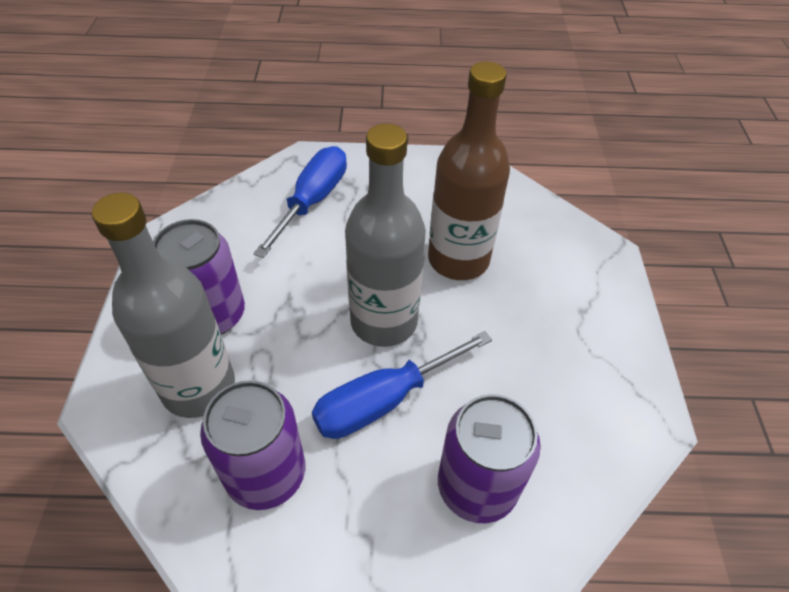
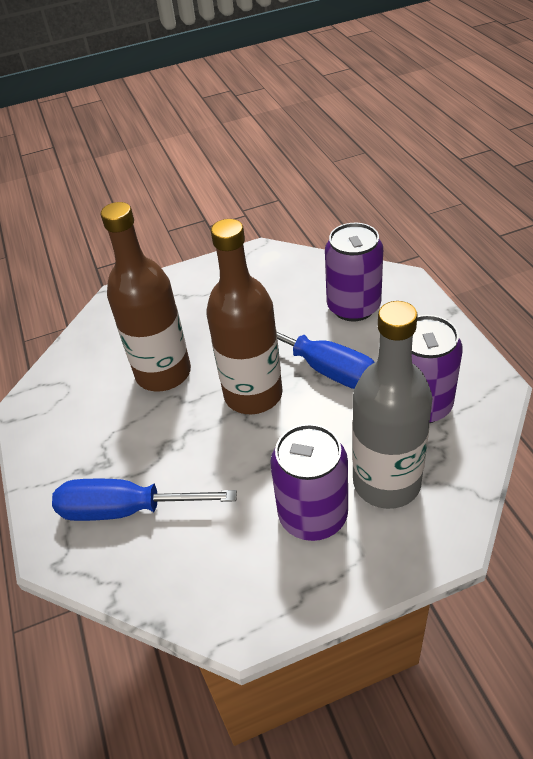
camera: 105 degrees left, 5 degrees down
grey bottle [345,123,426,347] -> brown bottle [206,219,283,414]

